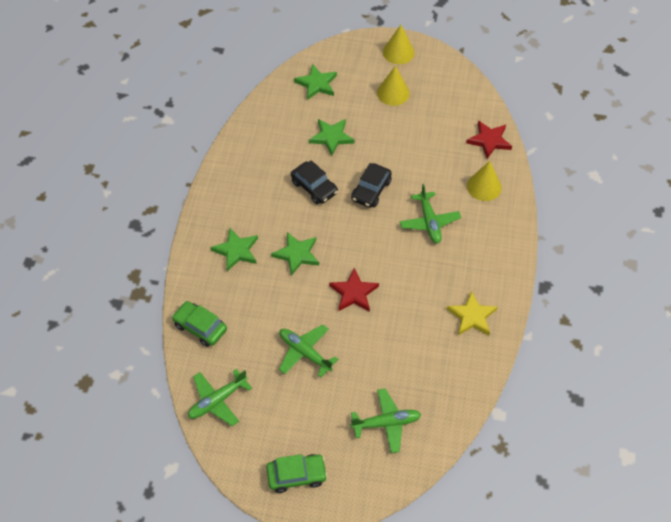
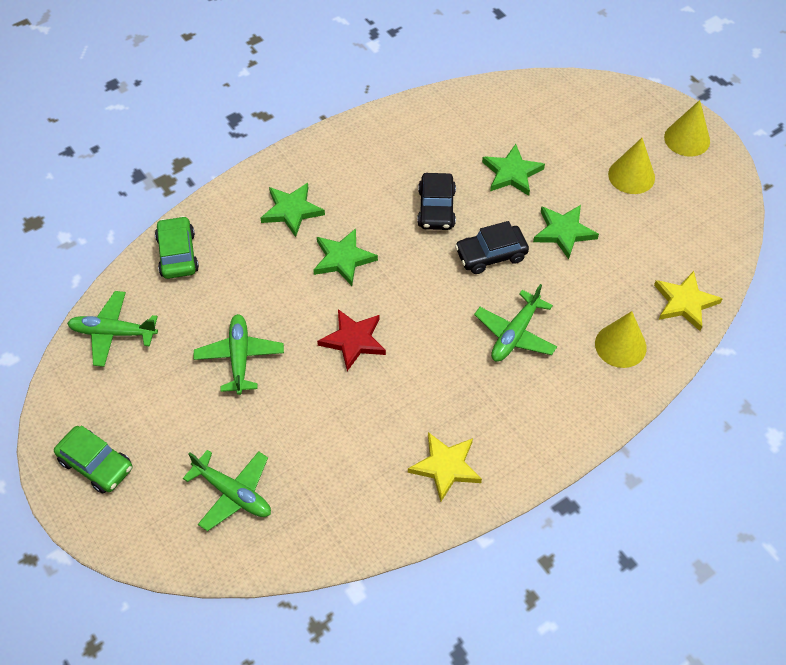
camera: 45 degrees right, 0 degrees up
green star [294,64,337,100] -> green star moved to [533,205,599,260]
red star [466,121,512,159] -> yellow star [654,271,723,331]

